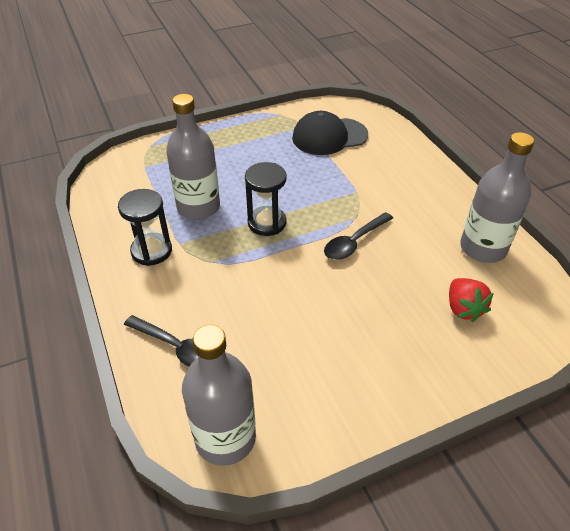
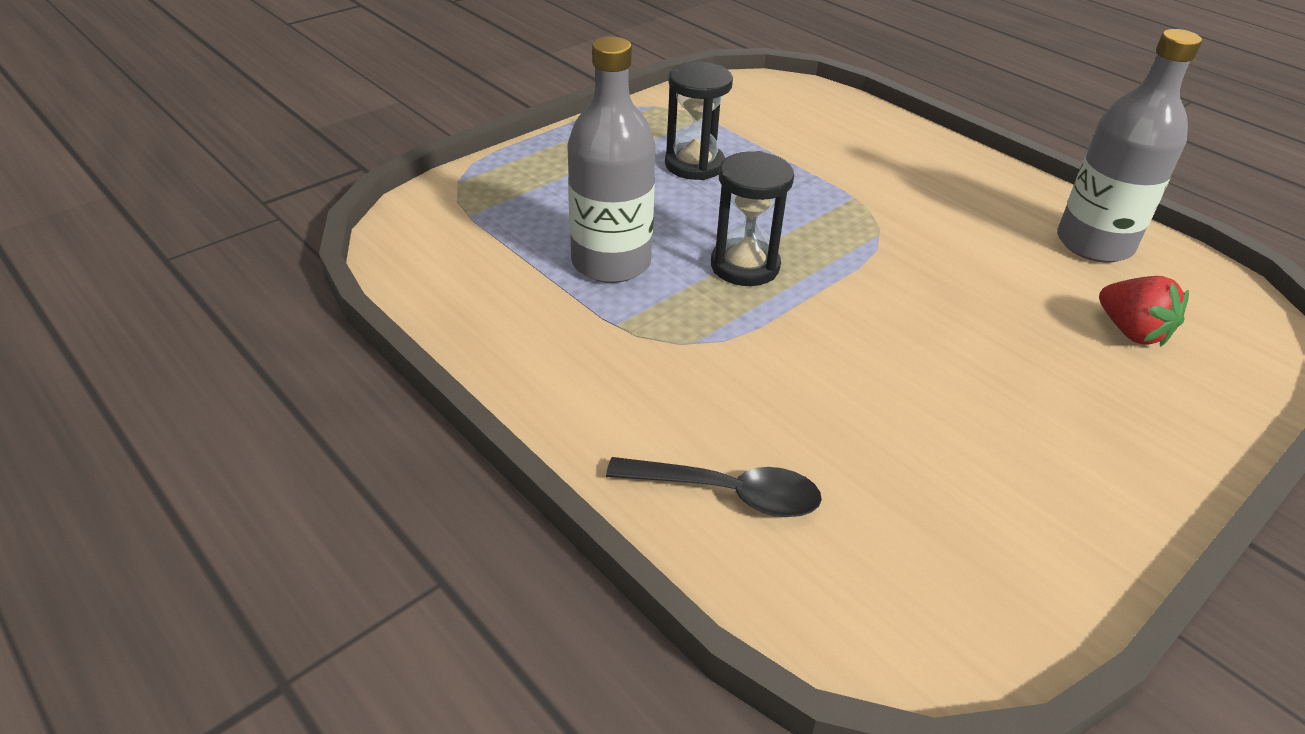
camera: 20 degrees left, 5 degrees down
black hourglass [118,189,172,266] -> black hourglass moved to [665,62,733,180]
grey bottle [182,325,256,466] -> none
black cap [292,111,368,155] -> none
black spoon [324,212,393,260] -> none

